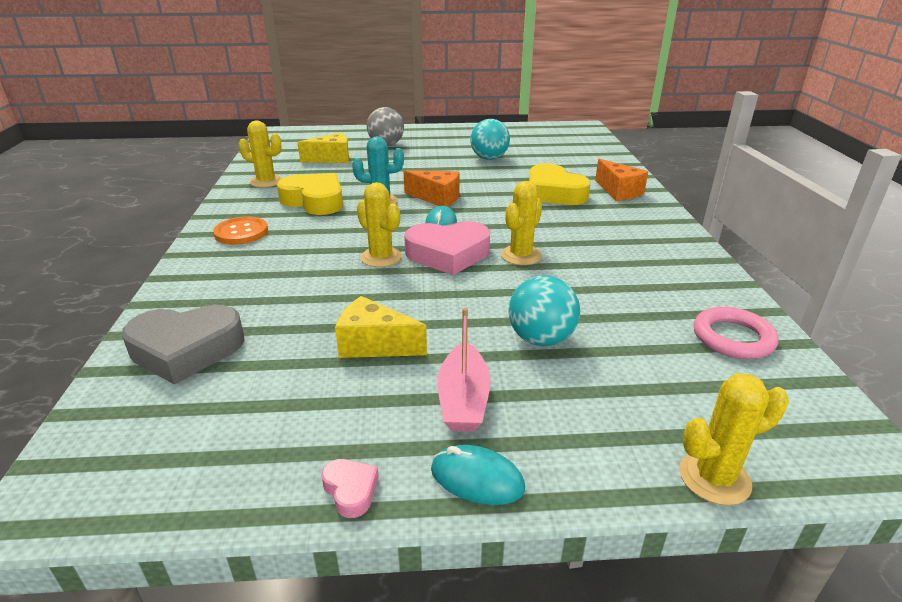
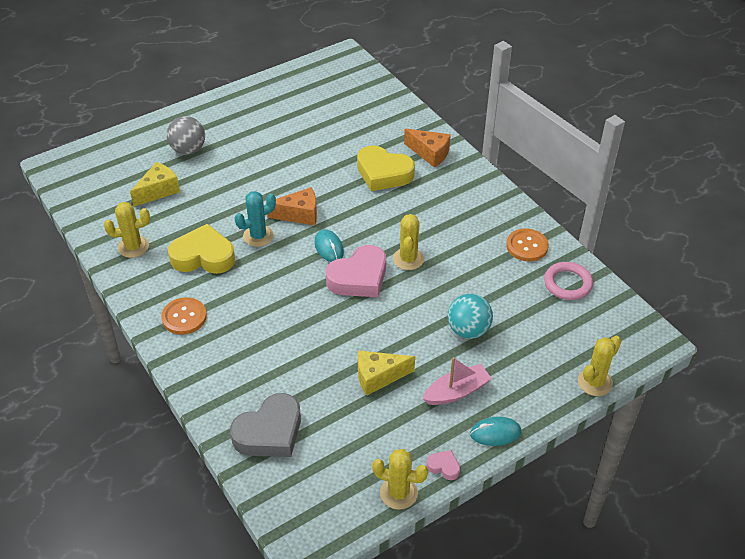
camera: 30 degrees left, 15 degrees up
yellow cactus [357,182,402,267] -> yellow cactus moved to [372,449,428,510]
pink boat [438,308,491,432] -> pink boat turned 90 degrees counterclockwise [423,357,492,405]
turquoise ball [470,119,510,160] -> none
none -> orange button [506,228,549,262]

